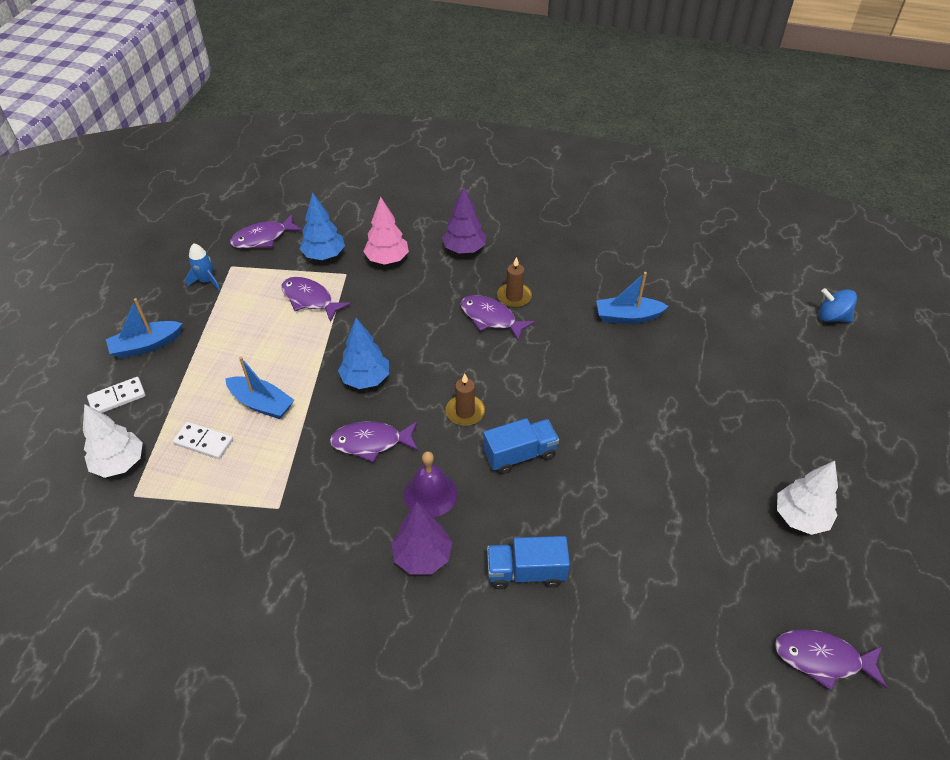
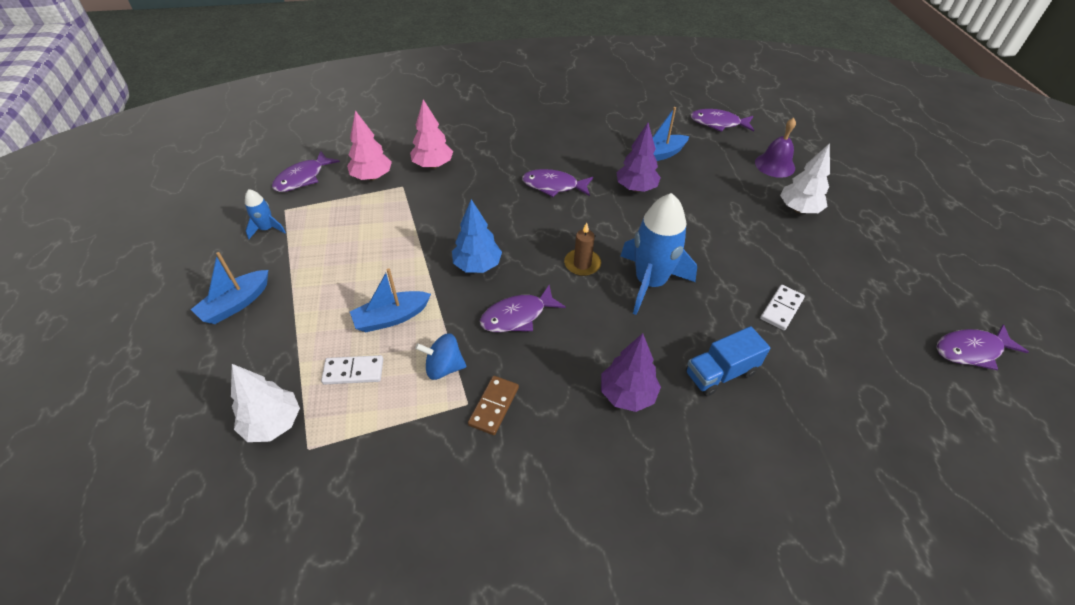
camera: 25 degrees left, 0 degrees up
white domino [87,377,146,413] -> white domino moved to [760,285,805,330]
blue boat [225,357,294,419] -> blue boat turned 150 degrees clockwise [350,268,431,332]
purple fish [281,277,351,322] -> purple fish moved to [690,109,754,132]
blue tree [300,192,345,260] -> pink tree [347,110,392,181]
purple bell [404,451,457,517] -> purple bell moved to [755,118,796,178]
purple tree [442,187,486,254] -> purple tree moved to [617,123,661,192]
blue truck [483,418,559,474] -> blue rocket [621,193,697,315]
brown candle [497,257,532,308] -> none
white tree [777,461,838,535] -> white tree moved to [780,143,830,213]
blue spinning top [819,288,857,322] -> blue spinning top moved to [415,333,466,380]
none -> brown domino [468,376,519,435]

